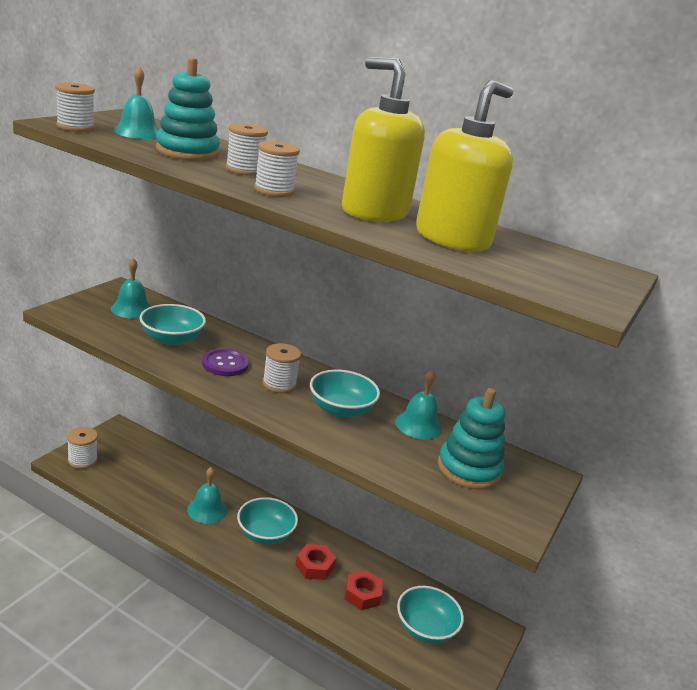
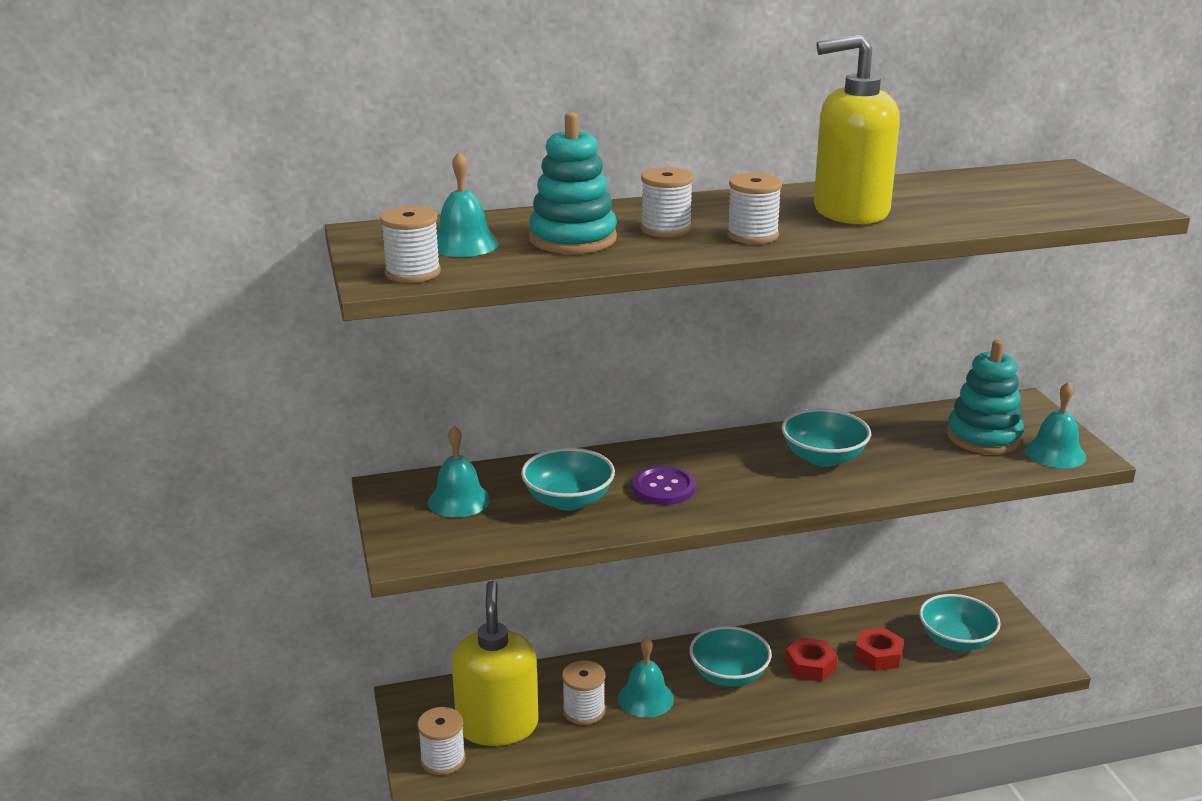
camera: 40 degrees left, 0 degrees up
white spool [262,343,301,393] -> white spool moved to [562,660,605,725]
turquoise bell [395,370,442,440] -> turquoise bell moved to [1025,382,1086,468]
yellow soap dispenser [416,80,514,252] -> yellow soap dispenser moved to [452,581,539,746]

